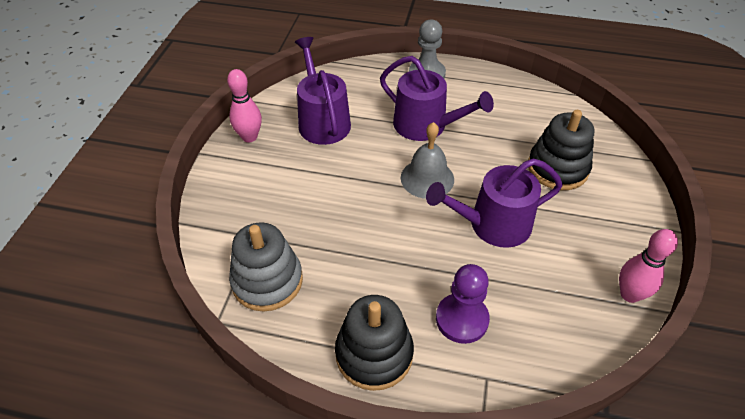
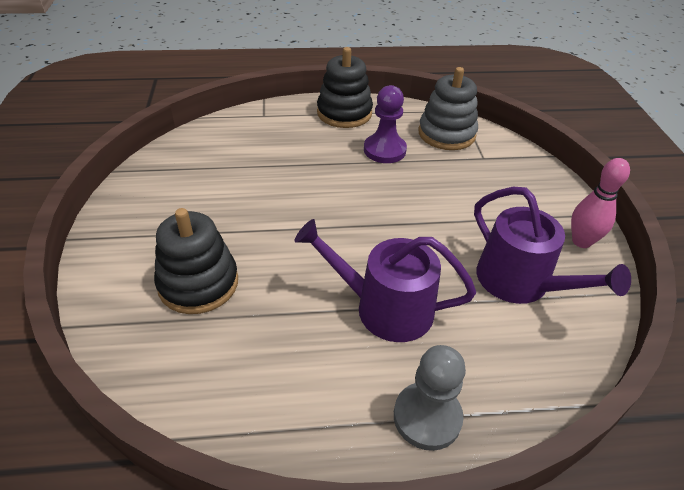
camera: 160 degrees right, 5 degrees down
grey bell [401,122,454,199] -> none
purple watering can [426,158,563,248] -> none
purple pawn [436,264,490,344] -> purple pawn moved to [364,85,407,163]
pink bowling pin [619,229,678,303] -> none

